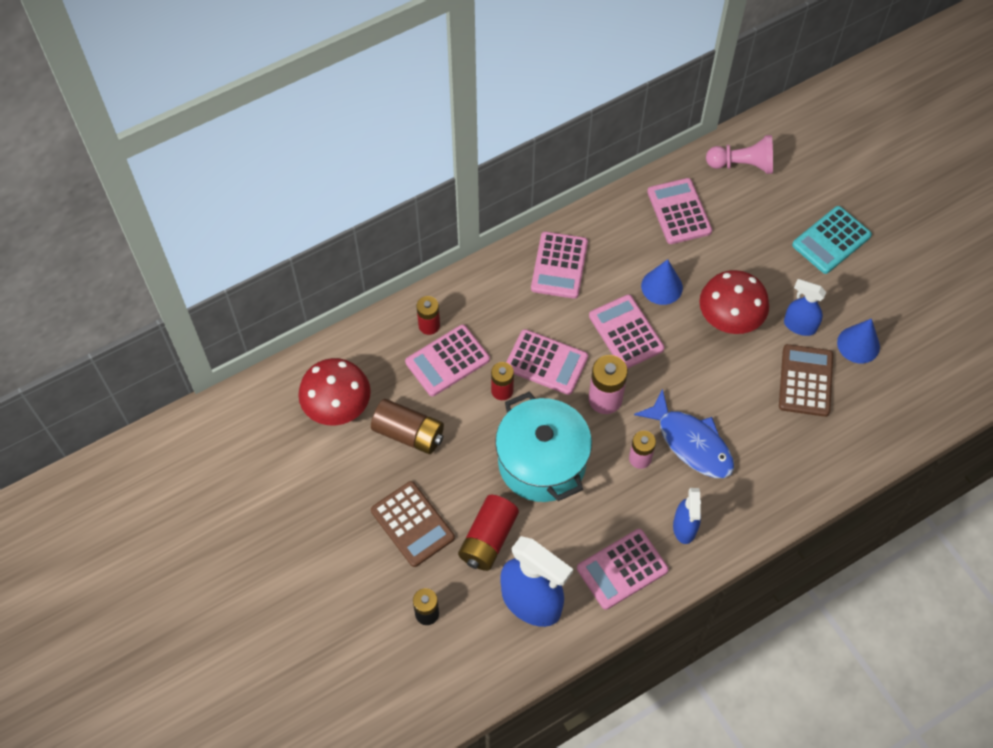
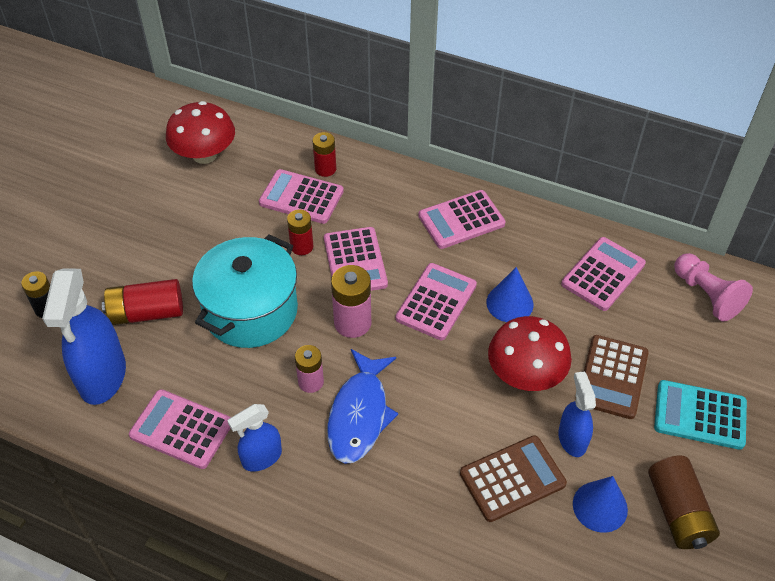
camera: 55 degrees right, 10 degrees down
brown battery [371,399,444,454] -> brown battery moved to [648,455,720,549]
brown calculator [371,481,455,567] -> brown calculator moved to [584,335,649,419]

